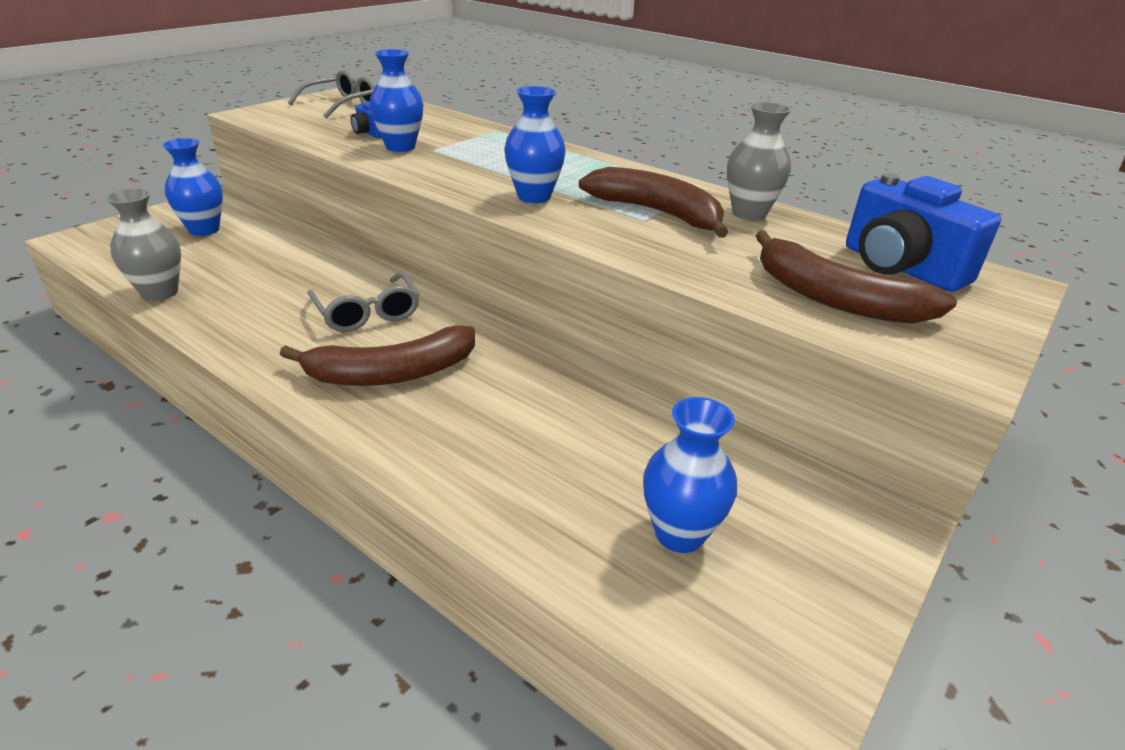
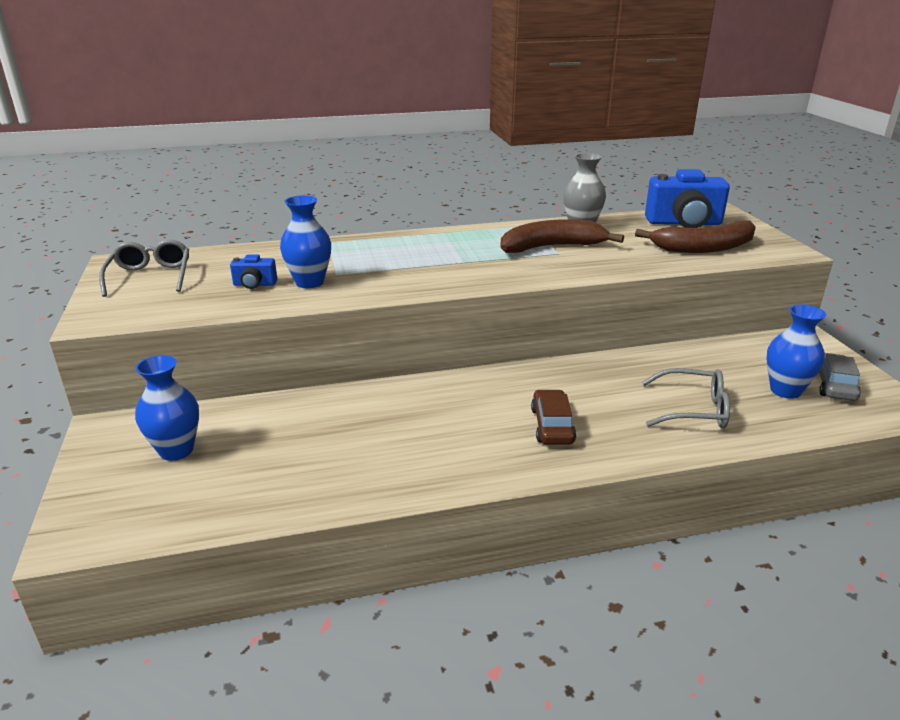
camera: 50 degrees left, 5 degrees down
grey vase [106,188,181,301] -> none
brown banana [280,325,475,386] -> brown car [531,390,576,445]
grey glasses [307,272,419,332] -> grey glasses moved to [642,368,730,428]
blue vase [504,86,566,203] -> none
none -> grey car [819,353,861,401]

